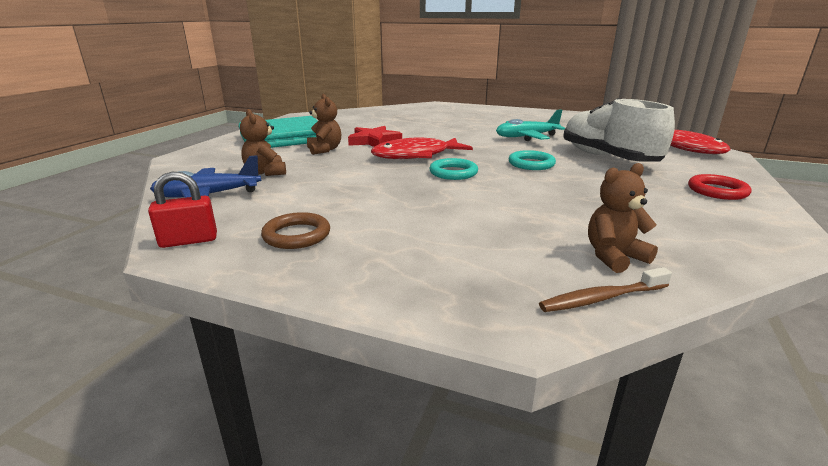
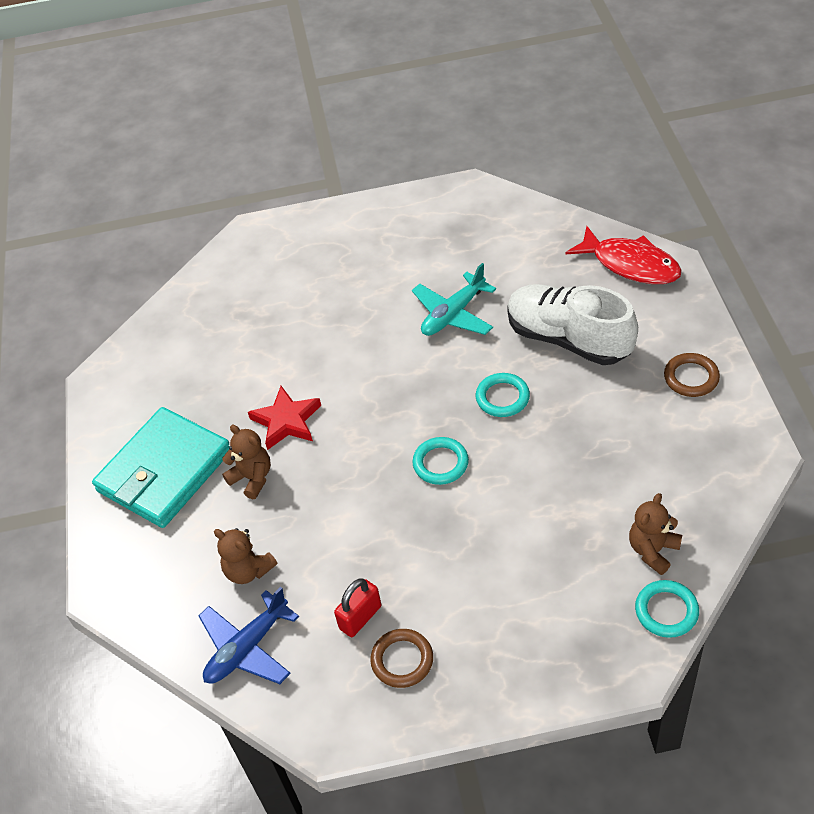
camera: 25 degrees left, 25 degrees up
red padlock [148,172,217,248] -> red padlock moved to [334,579,381,637]
red fish [371,137,473,159] -> none
brown toothbrush [539,267,672,312] -> turquoise ring [635,580,699,638]
red ring [688,174,751,200] -> brown ring [664,353,720,397]

